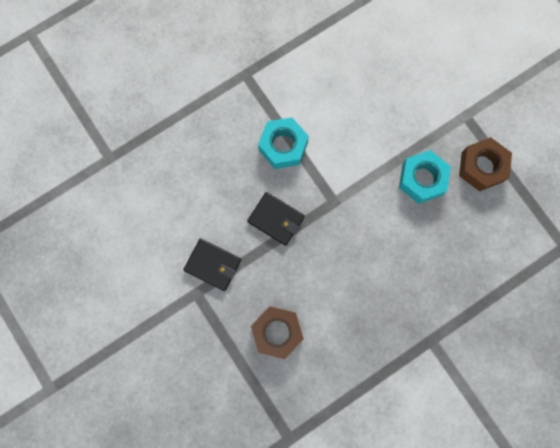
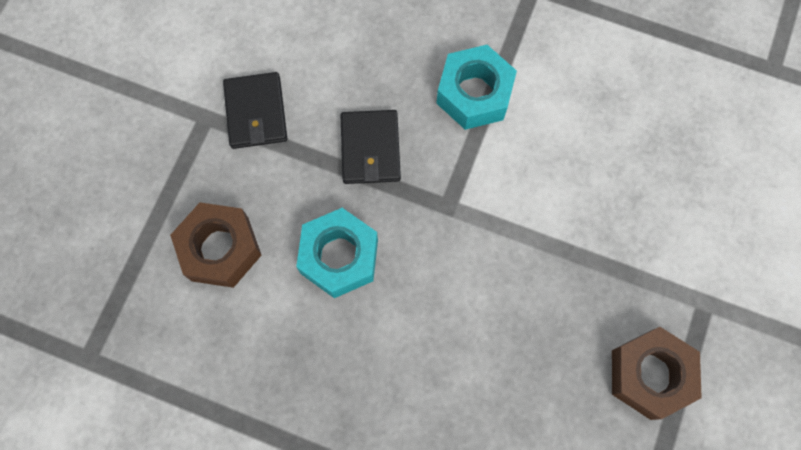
camera: 55 degrees right, 5 degrees down
turquoise nut [399,150,451,204] -> turquoise nut moved to [296,208,378,298]

